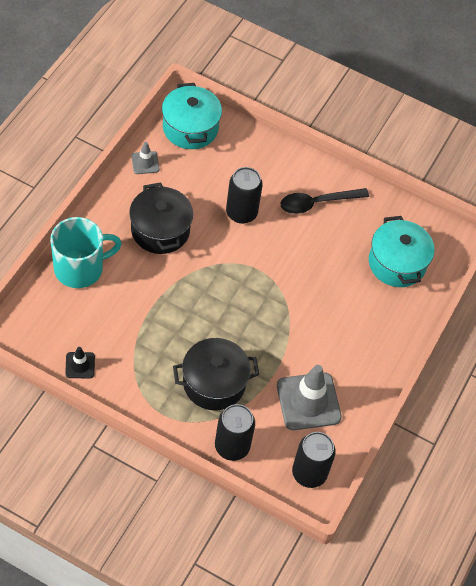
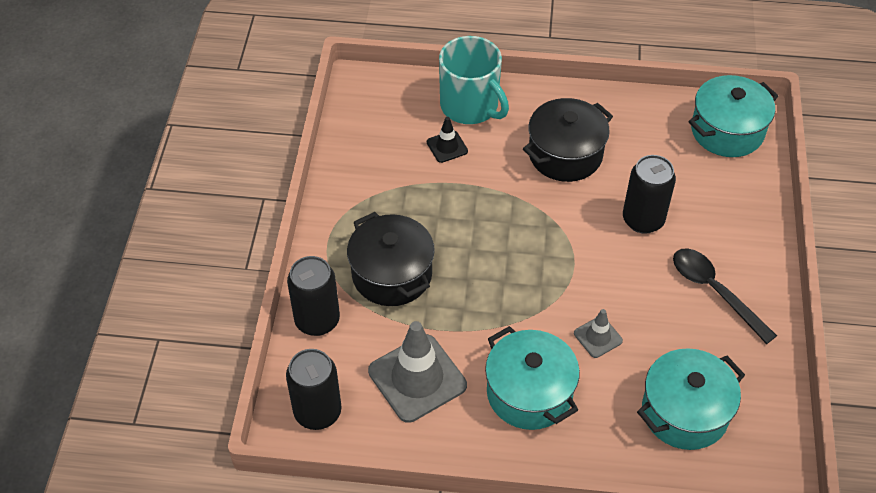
camera: 75 degrees right, 5 degrees down
black traffic cone [65,347,95,378] -> black traffic cone moved to [427,117,468,163]
grey traffic cone [131,142,160,174] -> grey traffic cone moved to [574,309,623,358]
none -> turquoise pot [485,326,580,430]

